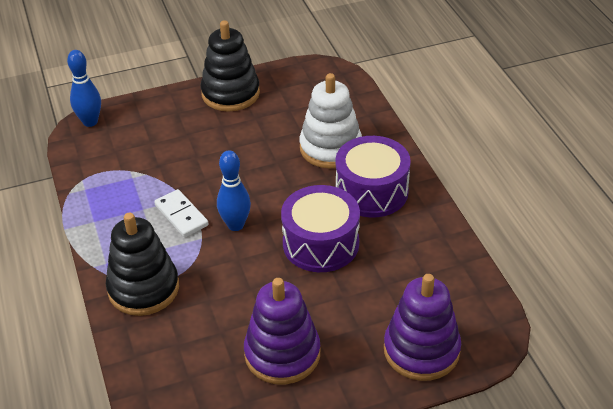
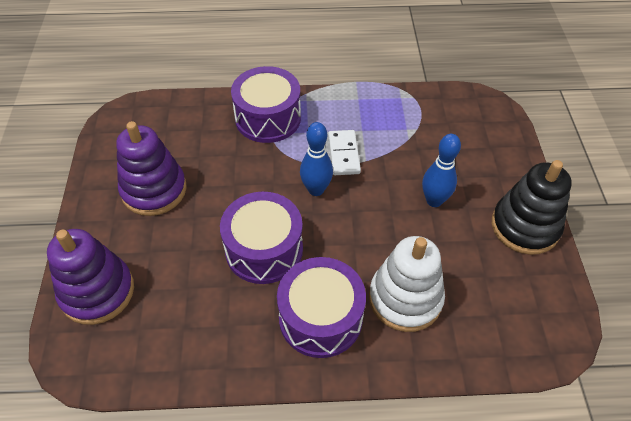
camera: 105 degrees right, 10 degrees up
blue bowling pin [67,50,101,127] -> blue bowling pin moved to [422,134,461,207]
black stacking toy [106,213,179,316] -> purple drum [231,66,301,143]
white domino [154,189,209,237] -> white domino turned 75 degrees counterclockwise [328,130,361,175]

